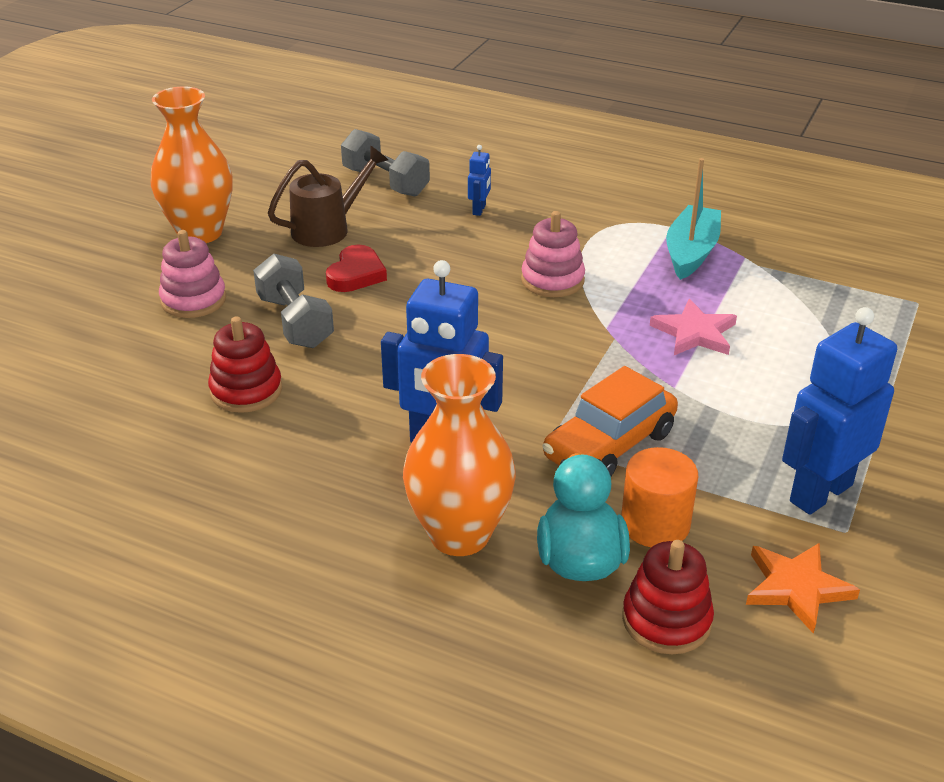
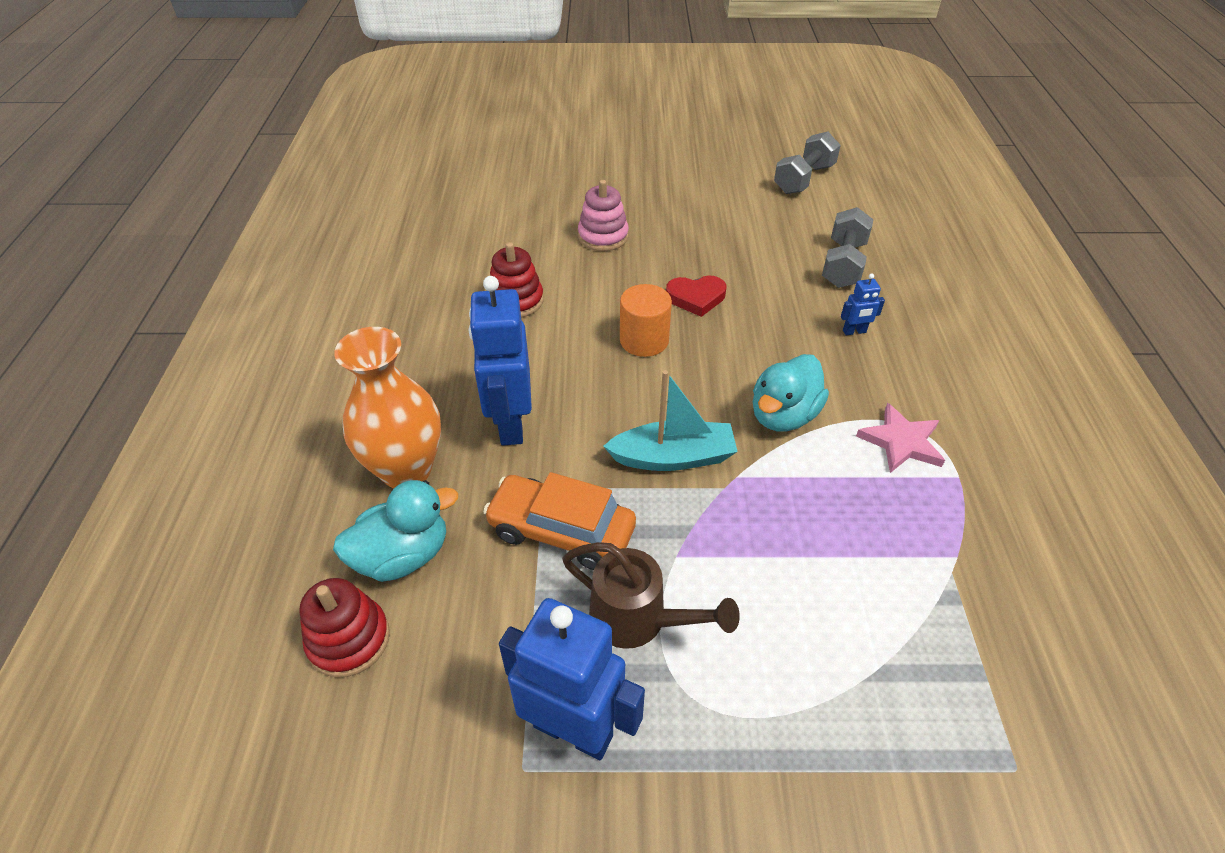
camera: 65 degrees right, 10 degrees up
orange vase [151,87,233,243] -> none
grey dumbbell [253,254,334,348] -> grey dumbbell moved to [774,132,841,194]
brown watering can [268,146,388,247] -> brown watering can moved to [562,542,740,649]
pink stacking toy [521,211,585,297] -> turquoise duck [753,354,829,432]
orange cylinder [621,447,698,547] -> orange cylinder moved to [620,284,672,357]
pink star [650,299,737,355] -> pink star moved to [856,403,945,473]
turquoise boat [666,158,721,280] -> turquoise boat moved to [603,370,738,471]
orange star [746,543,860,634] -> none

